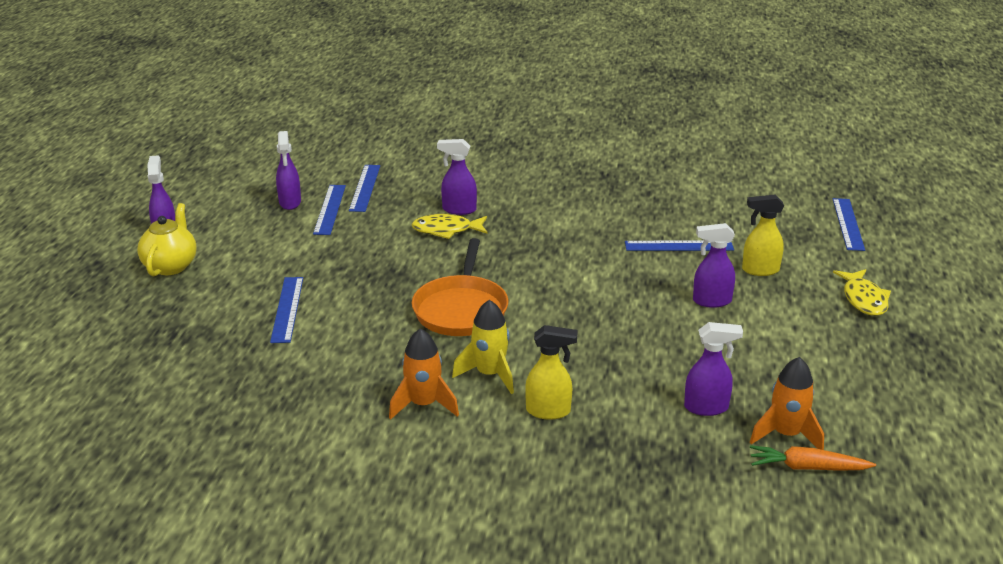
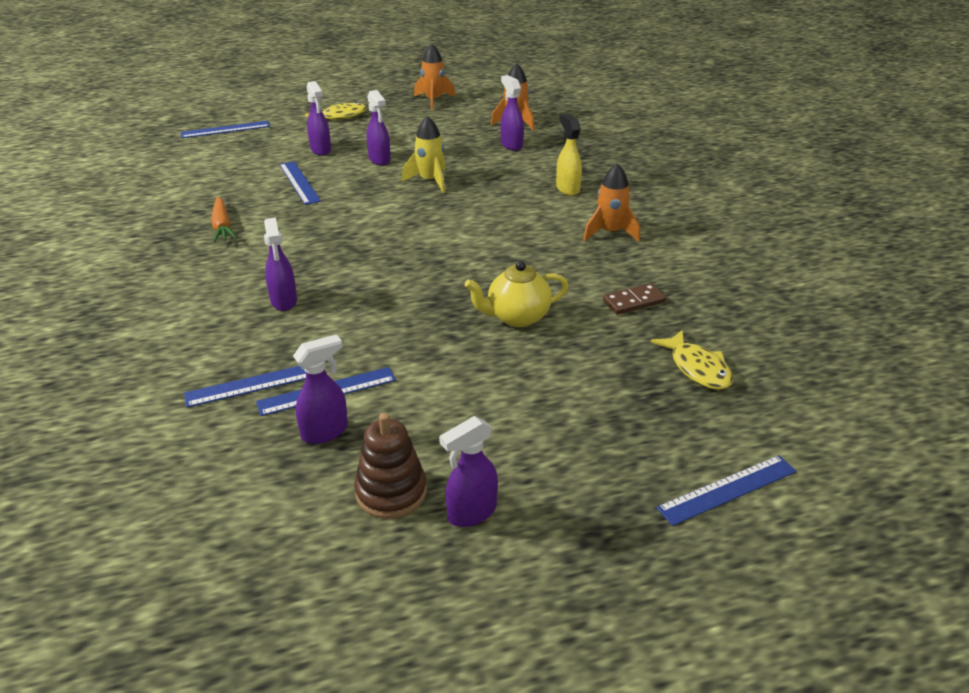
camera: 115 degrees left, 5 degrees up
yellow teapot [137,203,196,276] -> yellow teapot moved to [465,261,569,327]
blue ruler [270,277,303,343] -> blue ruler moved to [656,455,797,526]
yellow fish [411,214,487,239] -> yellow fish moved to [651,330,733,390]
orange pan [412,238,508,336] -> none
yellow rocket [452,300,514,394] -> yellow rocket moved to [401,116,446,193]
yellow spray bottle [742,194,784,276] -> purple spray bottle [307,81,331,155]
orange carrot [750,445,876,471] -> orange carrot moved to [211,197,237,242]
none -> brown stacking toy [354,413,427,519]
none -> orange rocket [414,44,456,110]
none -> brown domino [603,283,666,315]

